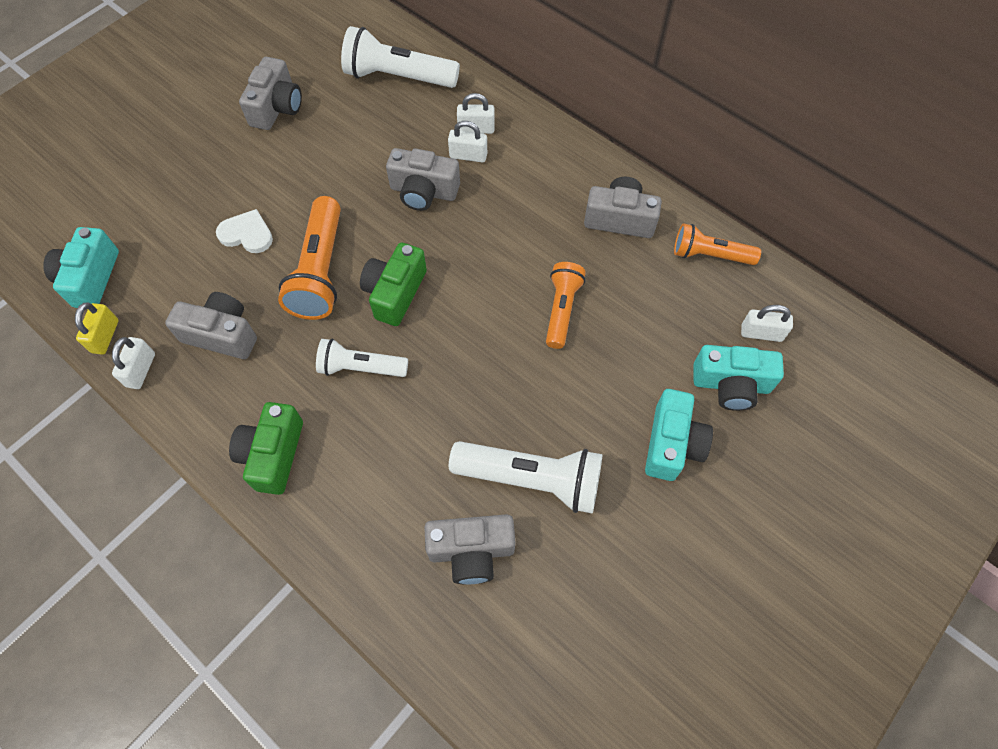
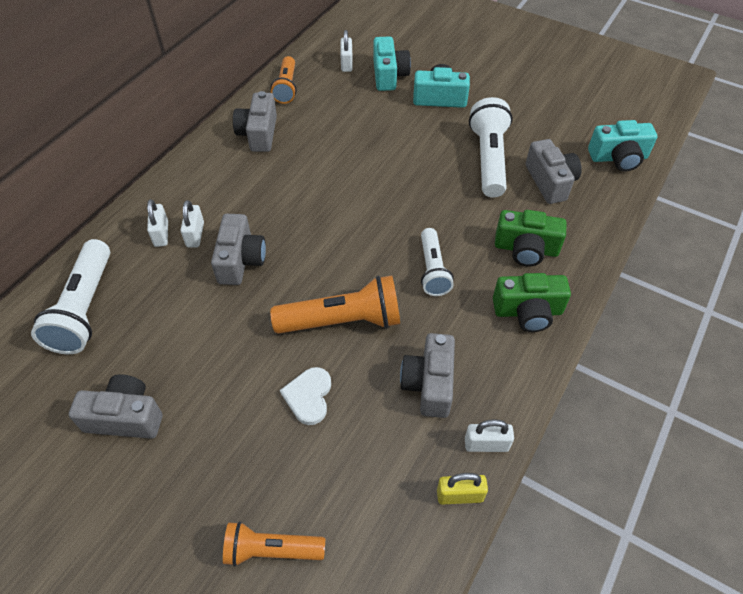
camera: 100 degrees left, 10 degrees down
turquoise camera [43,227,119,308] -> turquoise camera moved to [588,120,657,172]
green camera [360,243,427,326] -> green camera moved to [495,210,567,267]
orange flashlight [546,262,586,349] -> orange flashlight moved to [223,522,325,567]

